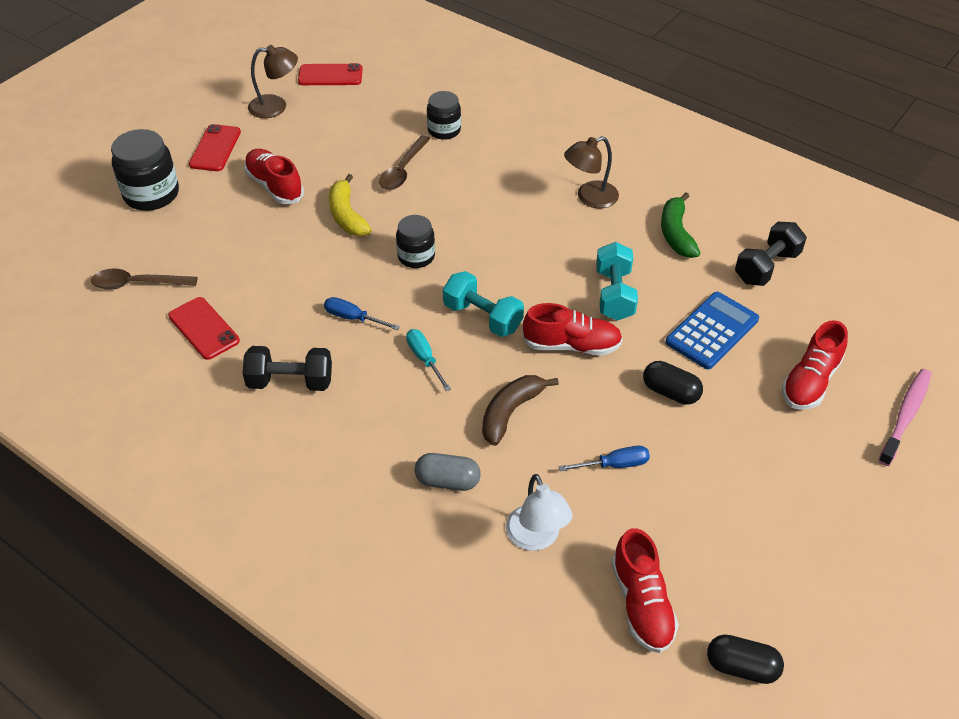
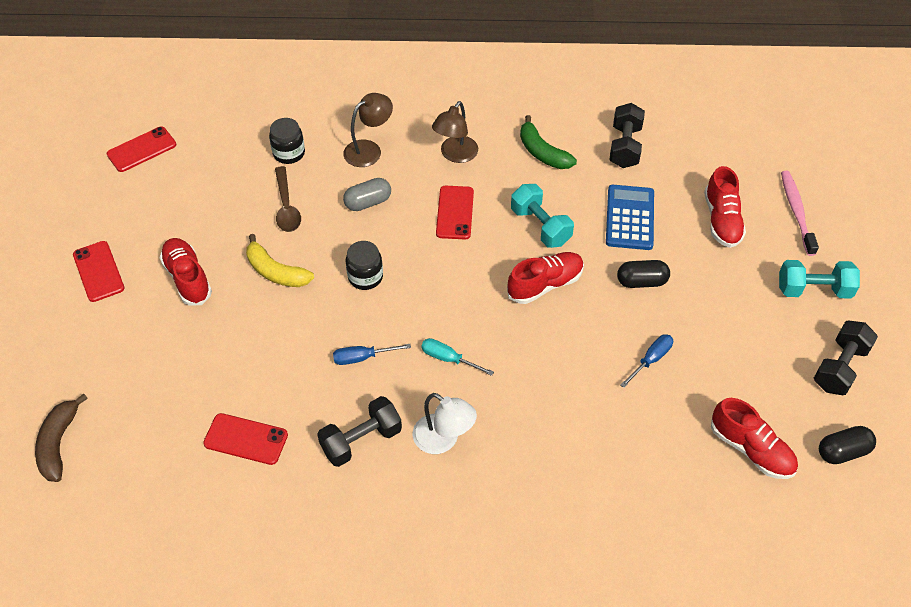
camera: 35 degrees left, 5 degrees up
brown spoon [91,268,198,290] -> none
black jar [111,129,179,211] -> none
red shoe [244,149,304,204] -> red shoe turned 45 degrees clockwise [160,238,212,306]
brown lamp [248,45,298,118] -> brown lamp moved to [343,93,393,167]
grey capsule [415,453,481,491] -> grey capsule moved to [343,178,391,211]
turquoise dumbbell [443,271,524,337] -> turquoise dumbbell moved to [779,260,860,299]
brown banana [482,375,559,446] -> brown banana moved to [35,394,88,482]
white lamp [506,474,572,551] -> white lamp moved to [413,393,477,454]
none -> red phone [436,186,474,239]
none -> black dumbbell [814,321,878,395]

